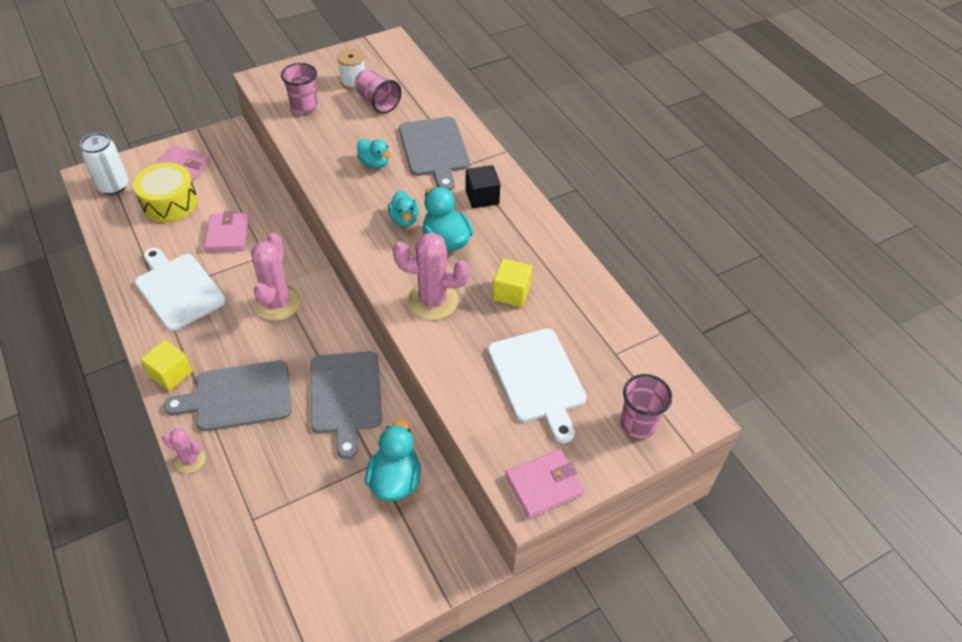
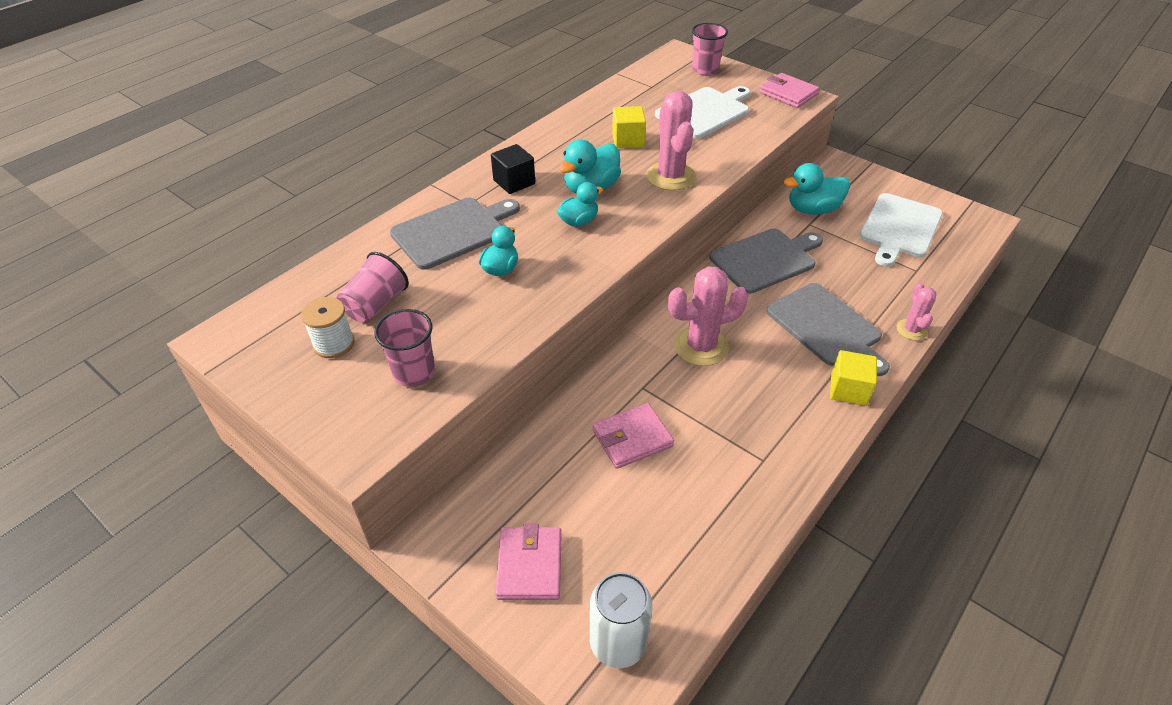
camera: 110 degrees left, 5 degrees down
yellow drum [133,162,198,222] -> none
white cutting board [135,248,226,331] -> white cutting board moved to [860,193,943,267]

